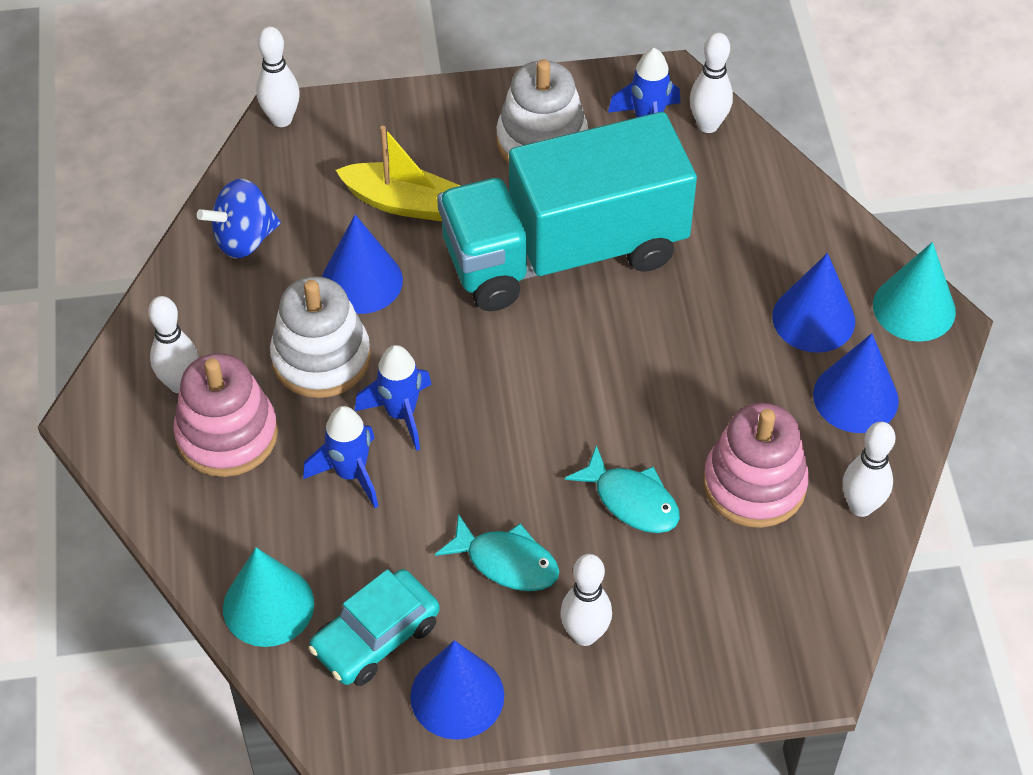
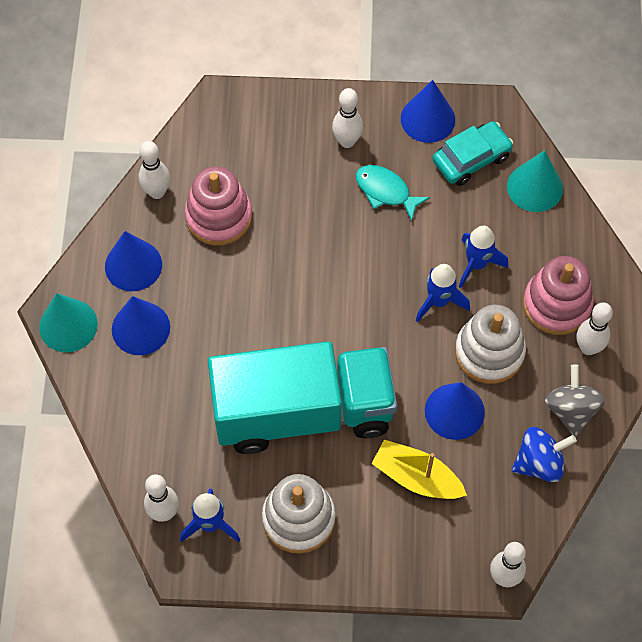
camera: 170 degrees left, 10 degrees up
turquoise fish [565,445,680,533] -> none
none -> grey spinning top [545,365,605,437]

